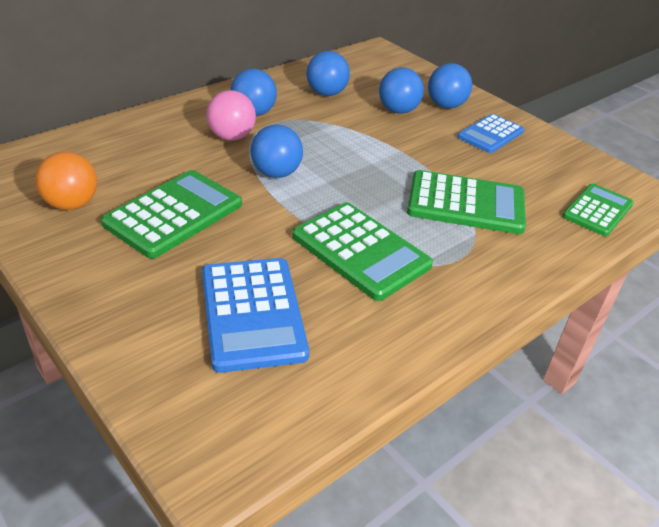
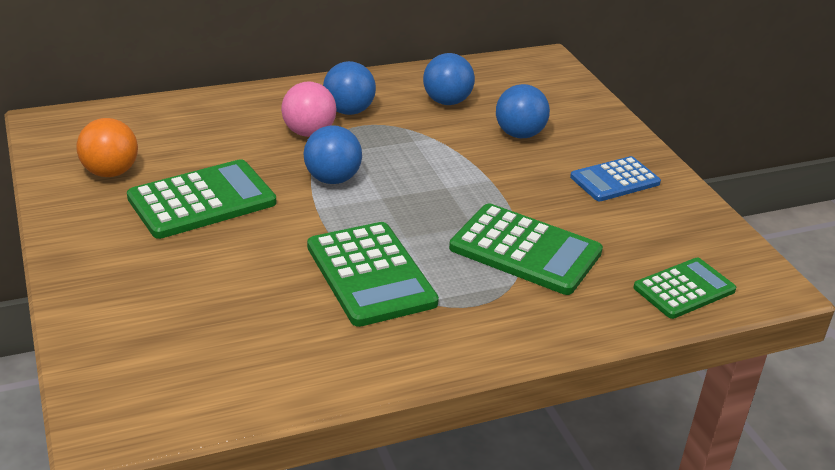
camera: 20 degrees right, 5 degrees down
blue calculator [202,258,309,373] -> none
blue ball [428,63,472,108] -> none

